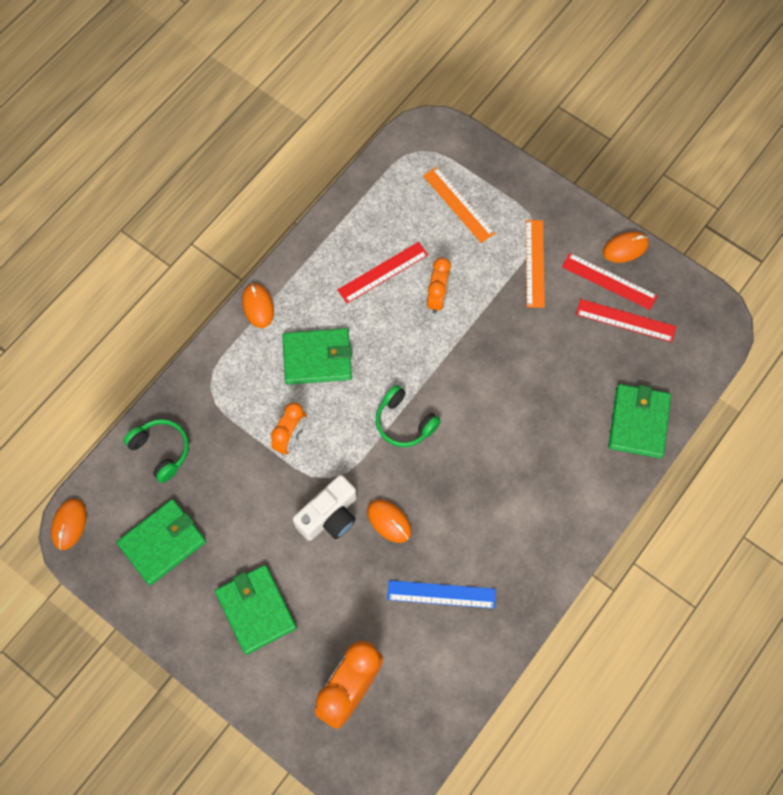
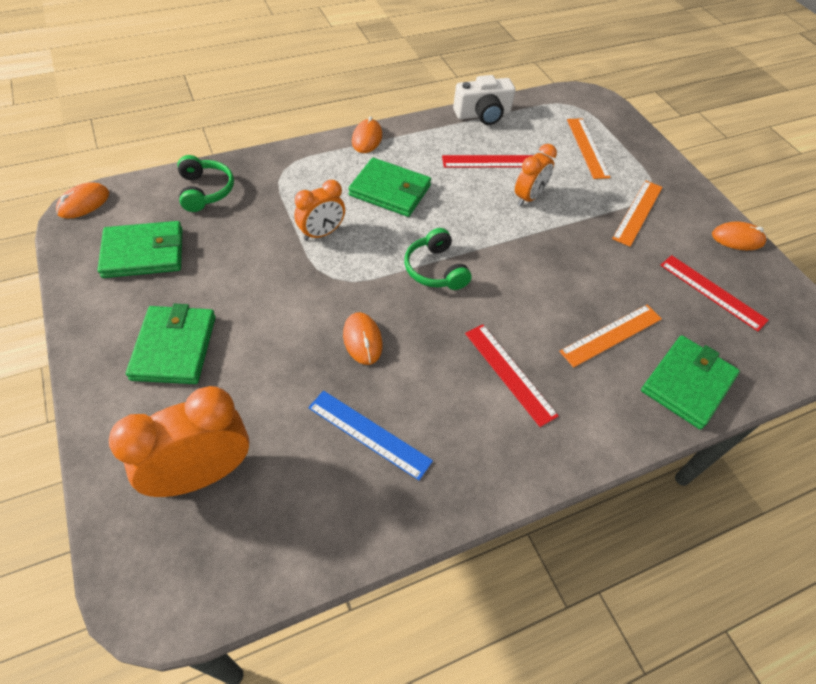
camera: 25 degrees right, 15 degrees down
white camera [293,475,357,541] -> white camera moved to [453,75,515,125]
red ruler [562,253,658,310] -> red ruler moved to [465,324,559,427]
none -> orange ruler [559,305,662,368]

